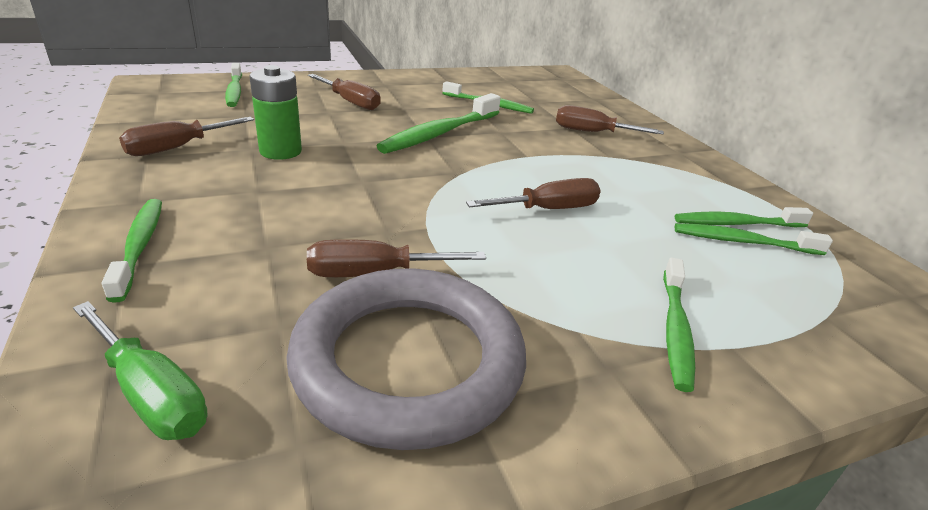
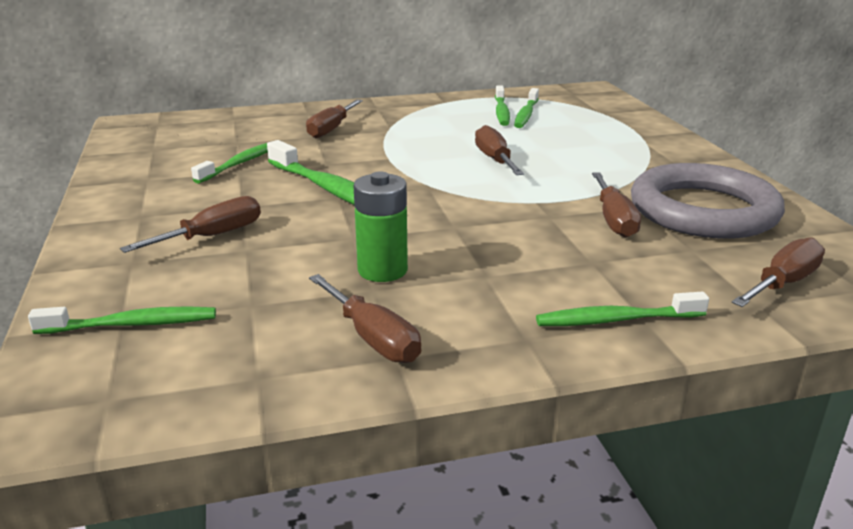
camera: 80 degrees left, 5 degrees down
green screwdriver [73,301,207,440] -> brown screwdriver [732,237,825,307]
green toothbrush [663,257,695,392] -> none

